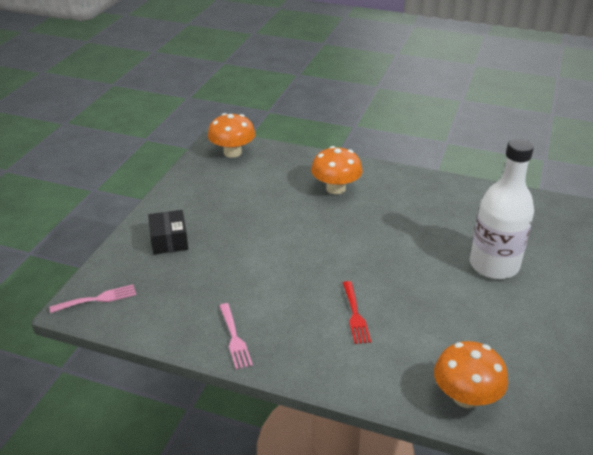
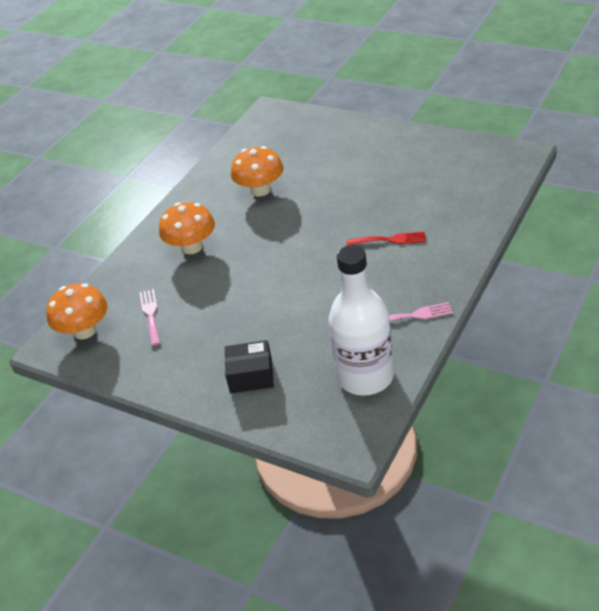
camera: 75 degrees left, 5 degrees up
pink fork [49,284,136,313] -> pink fork moved to [140,289,160,346]
orange mushroom [434,341,508,408] -> orange mushroom moved to [231,146,284,196]
white bottle [470,138,534,279] -> white bottle moved to [329,245,394,396]

